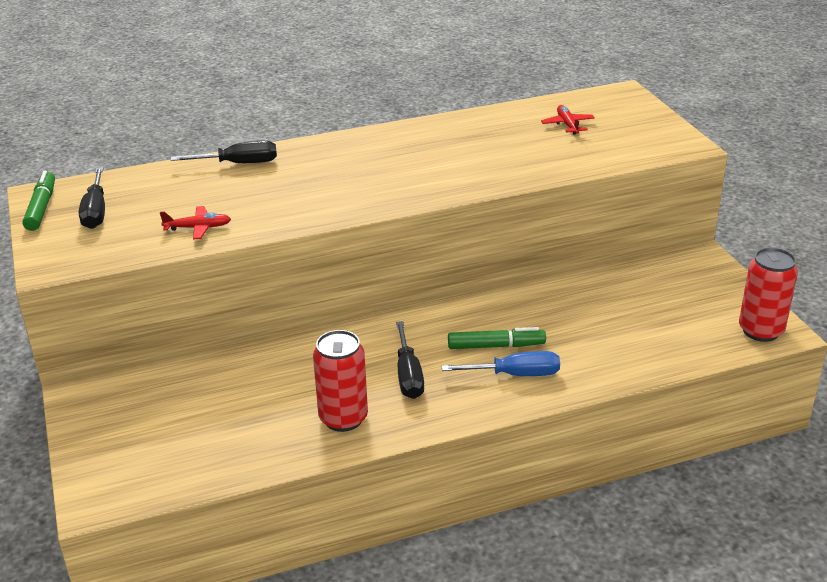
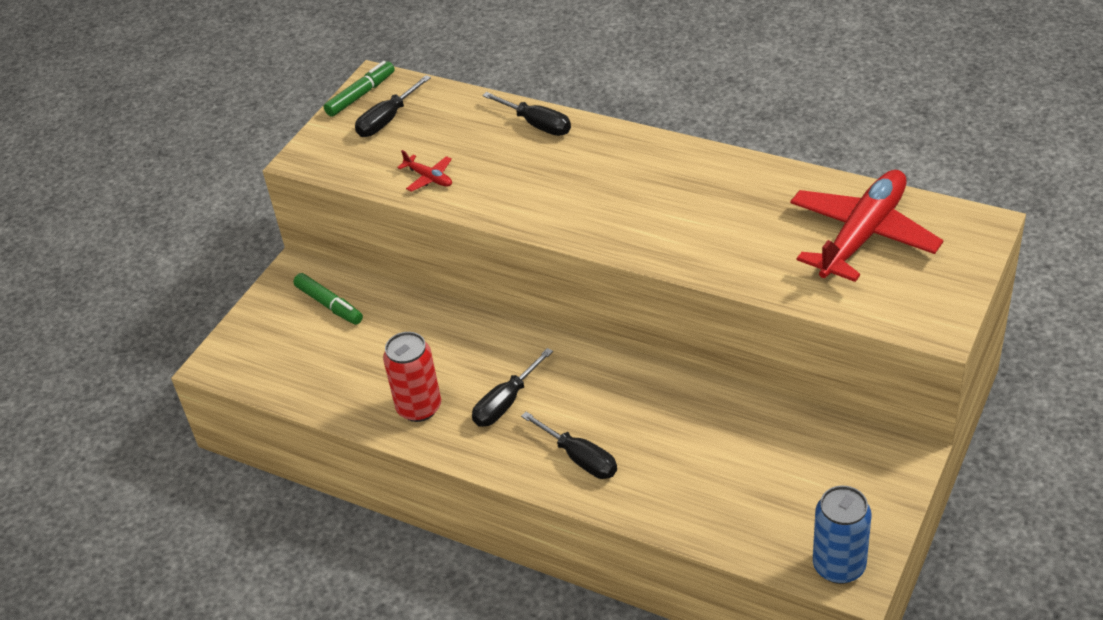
camera: 50 degrees right, 10 degrees up
blue screwdriver [442,351,560,376] -> black screwdriver [521,412,617,479]
green marker [448,327,546,349] -> green marker moved to [293,273,363,325]
red plane [541,105,595,135] -> red plane [790,170,944,282], size x2.42
red can [739,247,798,342] -> blue can [813,486,872,584]

